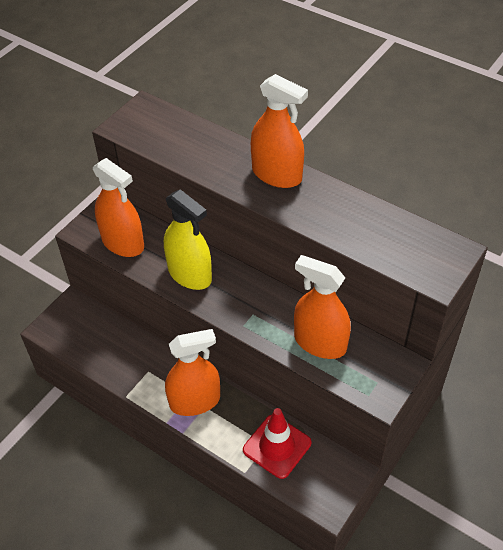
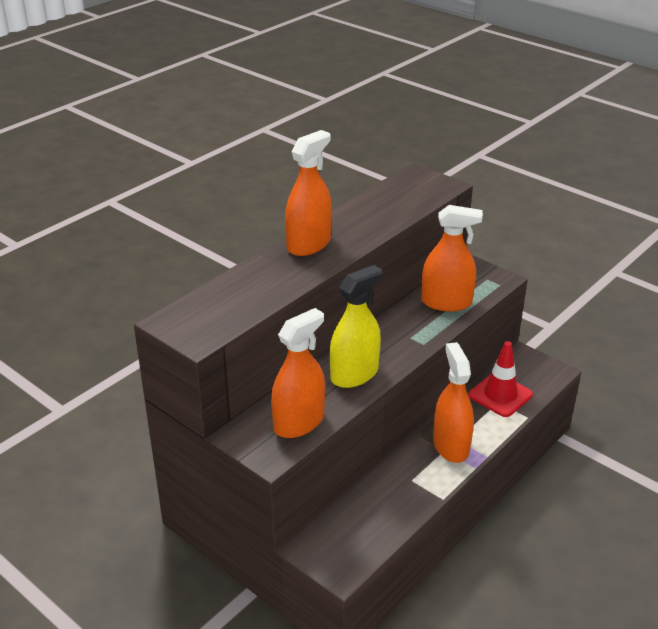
camera: 85 degrees left, 15 degrees down
orange spray bottle [294,255,351,359] -> orange spray bottle turned 120 degrees counterclockwise [421,205,483,312]

